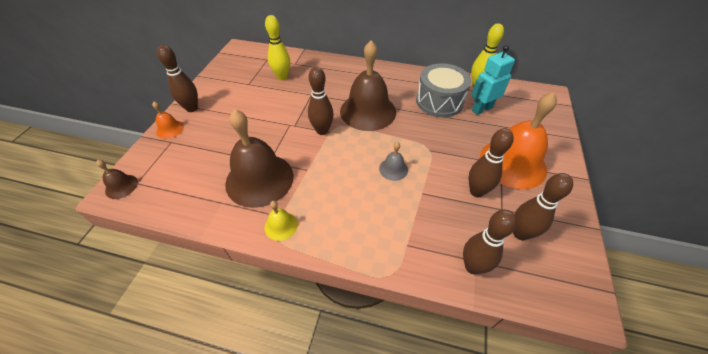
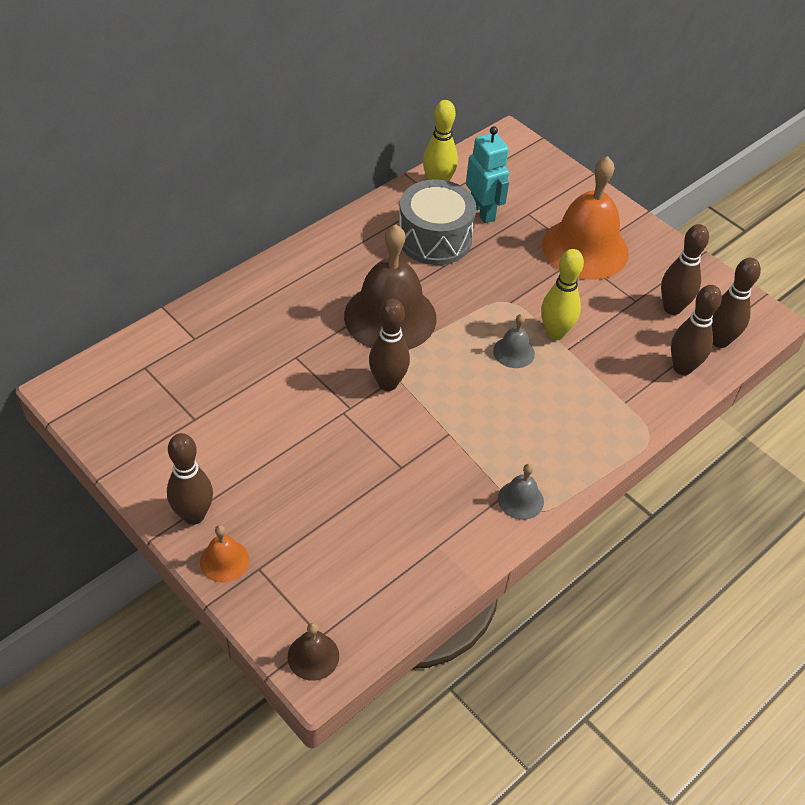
camera: 60 degrees left, 0 degrees up
brown bell [225,109,293,208] -> none
yellow bowling pin [265,15,290,80] -> yellow bowling pin moved to [541,249,584,340]
yellow bell [265,201,298,241] -> grey bell [498,464,544,520]
brown bowling pin [469,128,514,197] -> brown bowling pin moved to [712,257,761,348]
turquoise robot [471,45,515,115] -> turquoise robot turned 150 degrees clockwise [466,126,509,223]

